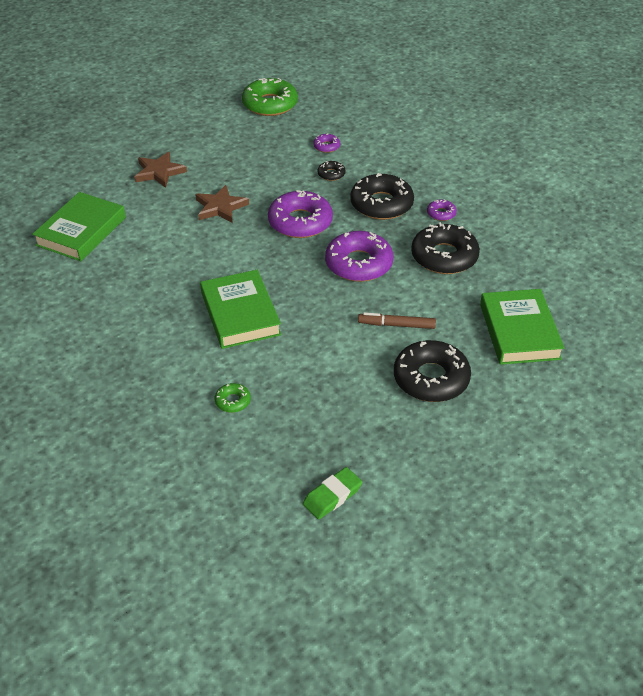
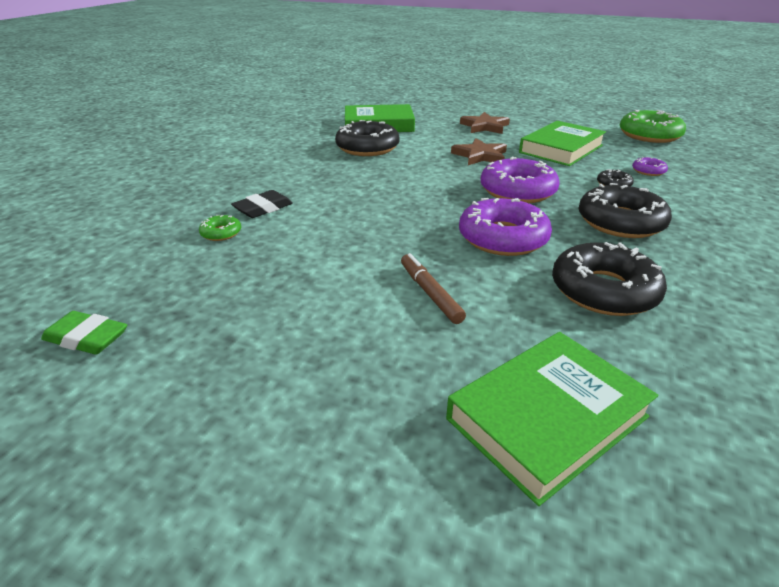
camera: 60 degrees right, 10 degrees down
green book [200,270,281,349] -> green book moved to [519,121,606,166]
black donut [394,340,471,402] -> black donut moved to [335,120,400,156]
purple donut [427,199,457,221] -> none
none -> black eraser [231,190,293,218]

